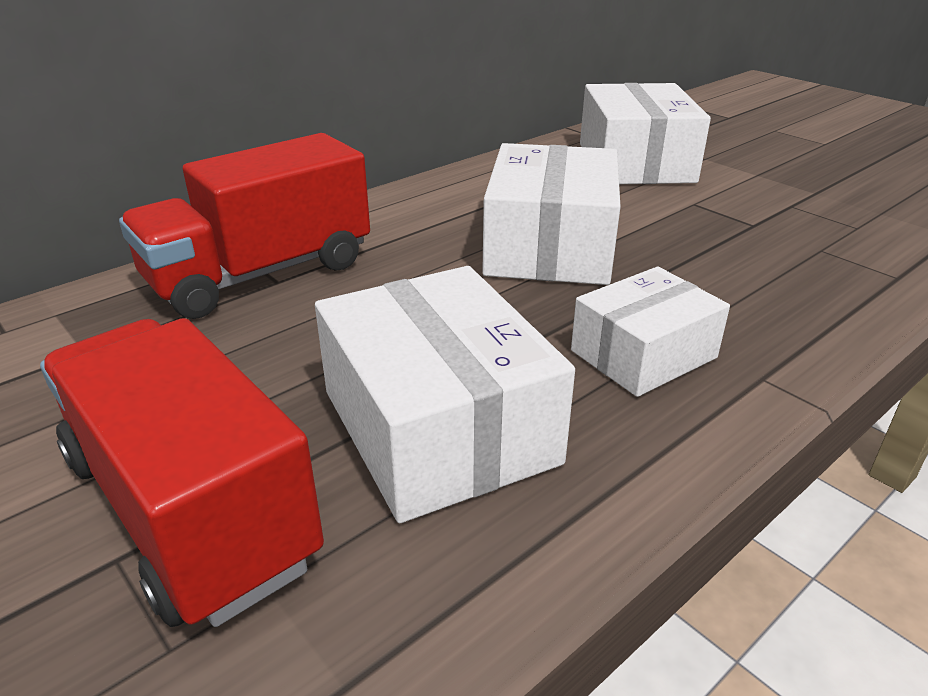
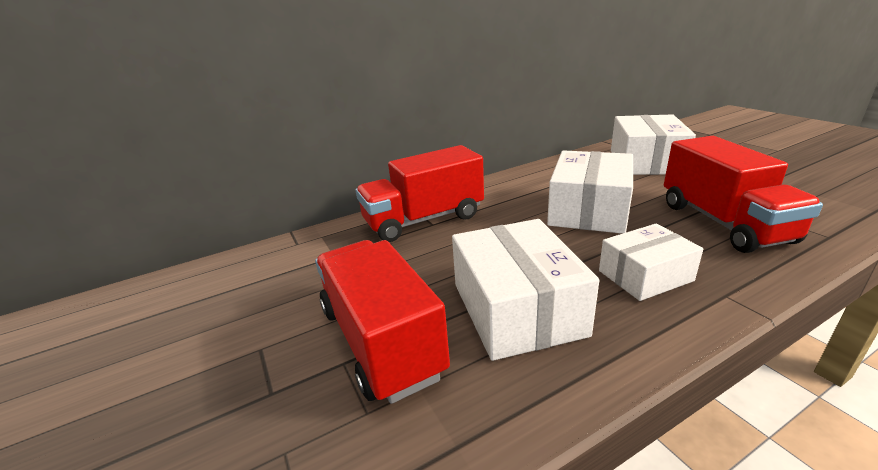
camera: 15 degrees right, 5 degrees down
none -> red truck [664,136,823,253]

